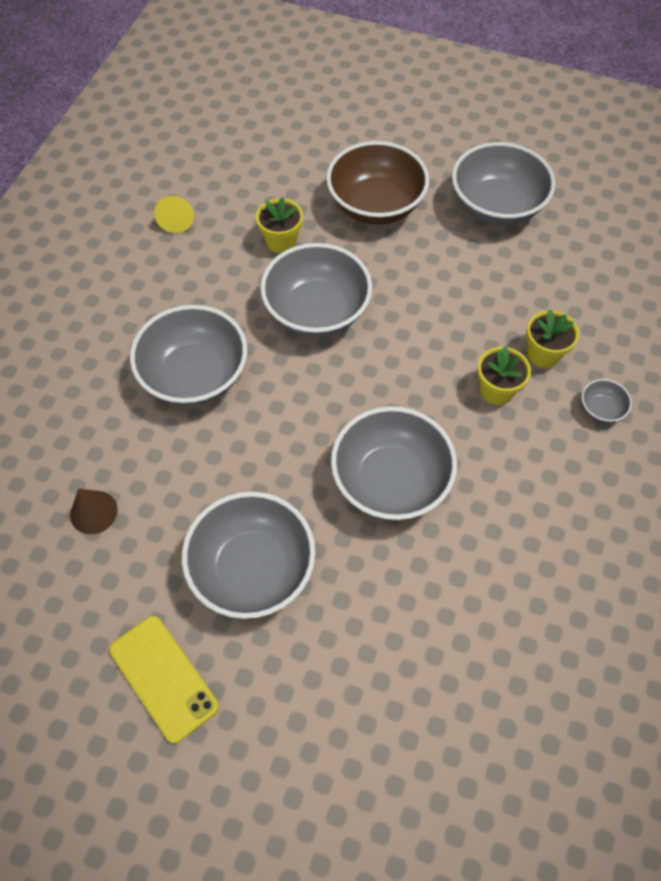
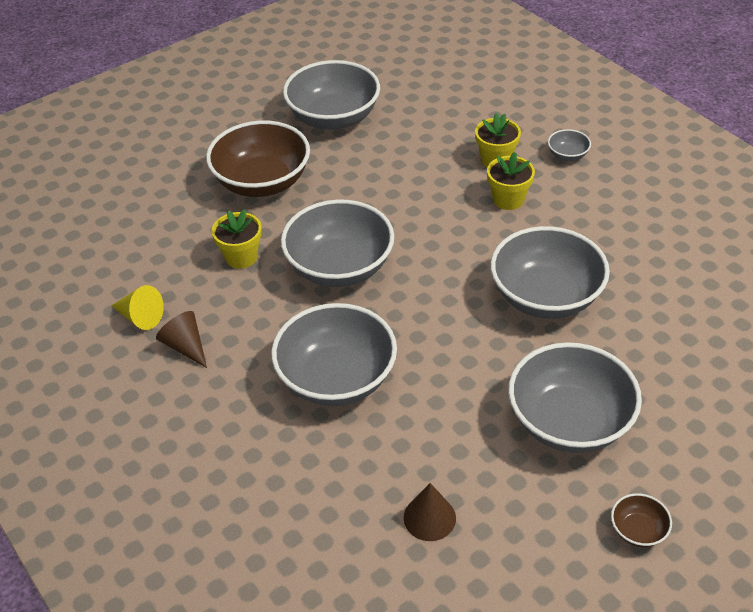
camera: 55 degrees left, 15 degrees down
yellow phone [109,616,219,743] -> brown bowl [611,493,672,547]
none -> brown cone [156,311,207,368]

